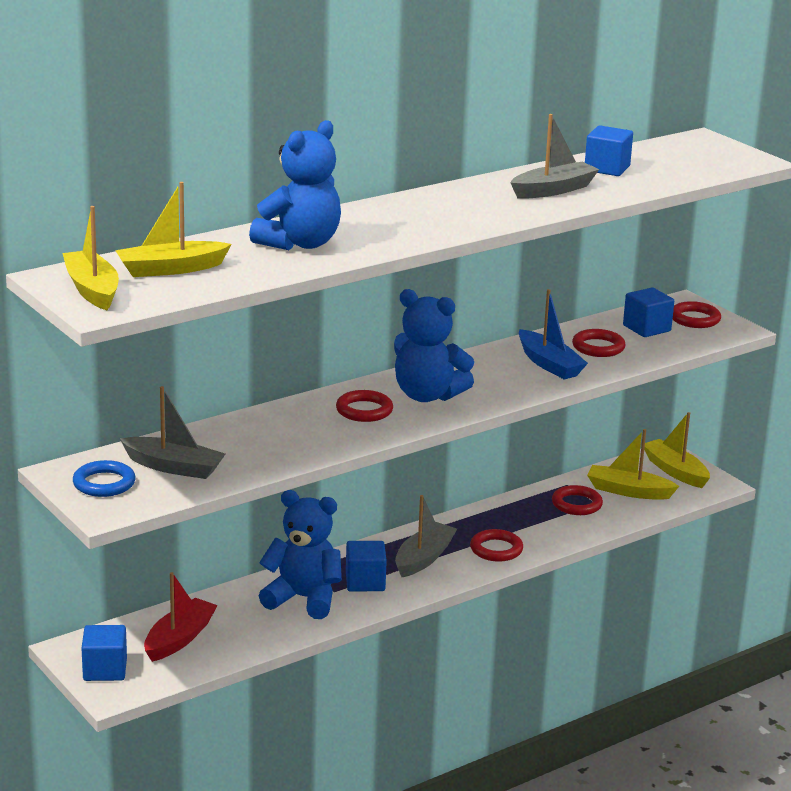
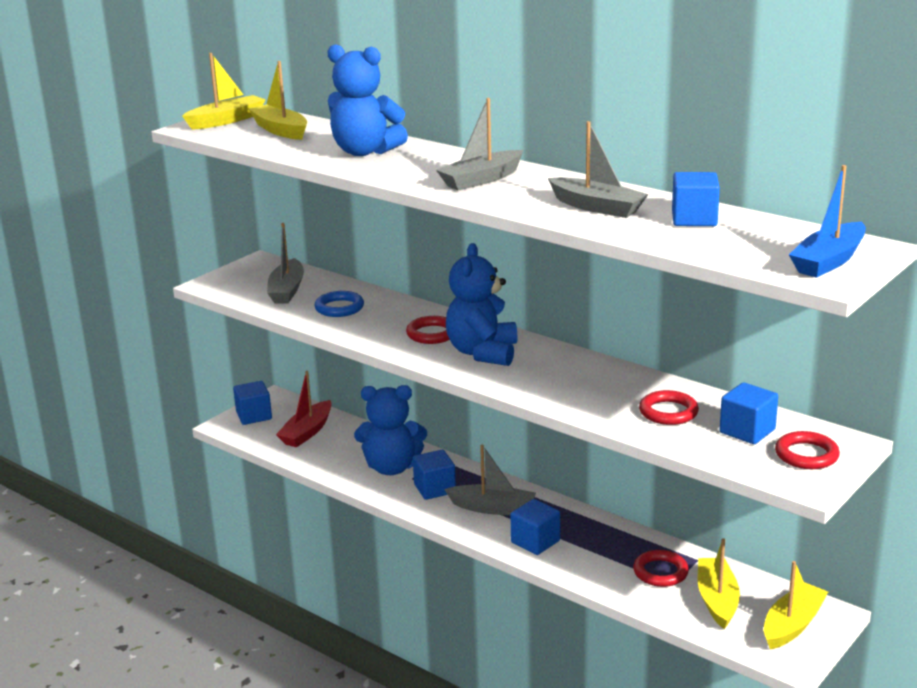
camera: 75 degrees right, 0 degrees up
blue ring [73,460,136,497] -> blue ring moved to [315,291,364,317]
red boat [144,572,218,662] -> red boat turned 105 degrees clockwise [276,371,332,447]
blue teddy bear [259,490,342,619] -> blue teddy bear turned 90 degrees clockwise [354,385,427,475]
red ring [470,529,523,562] -> blue cube [511,499,560,555]
blue boat [519,289,588,379] -> blue boat moved to [789,165,866,278]
none -> grey boat [436,98,524,191]

